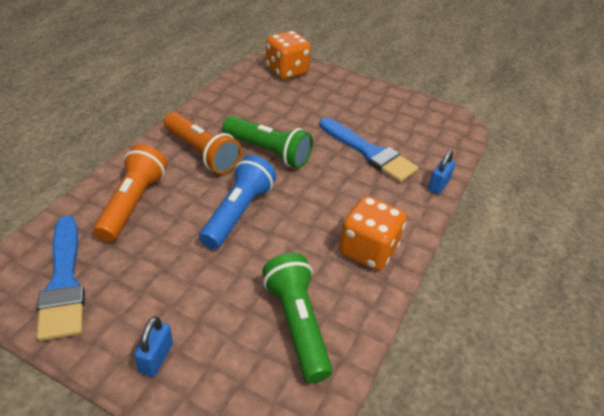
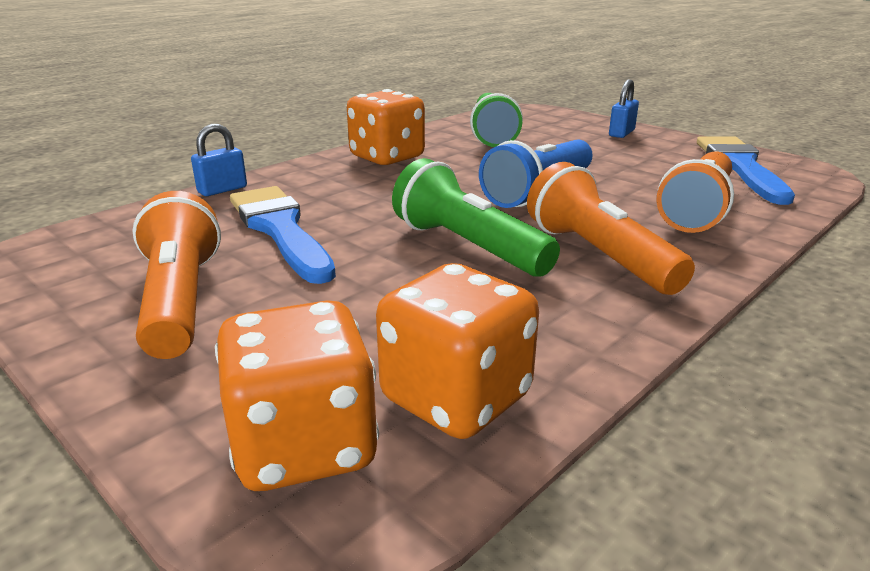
camera: 160 degrees left, 15 degrees down
none -> orange flashlight [133,191,221,359]
none -> orange dice [376,263,539,439]

